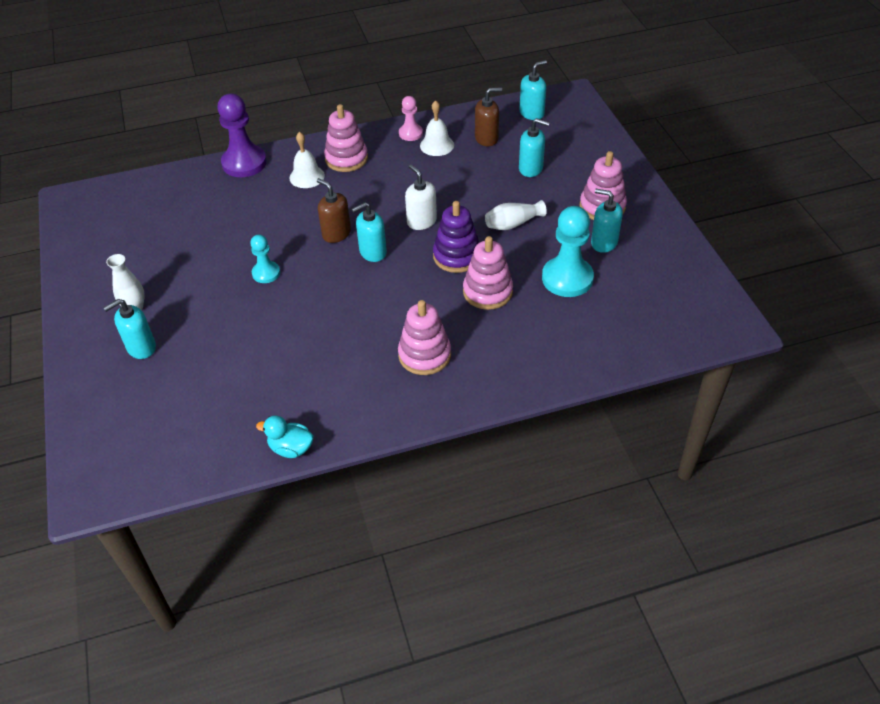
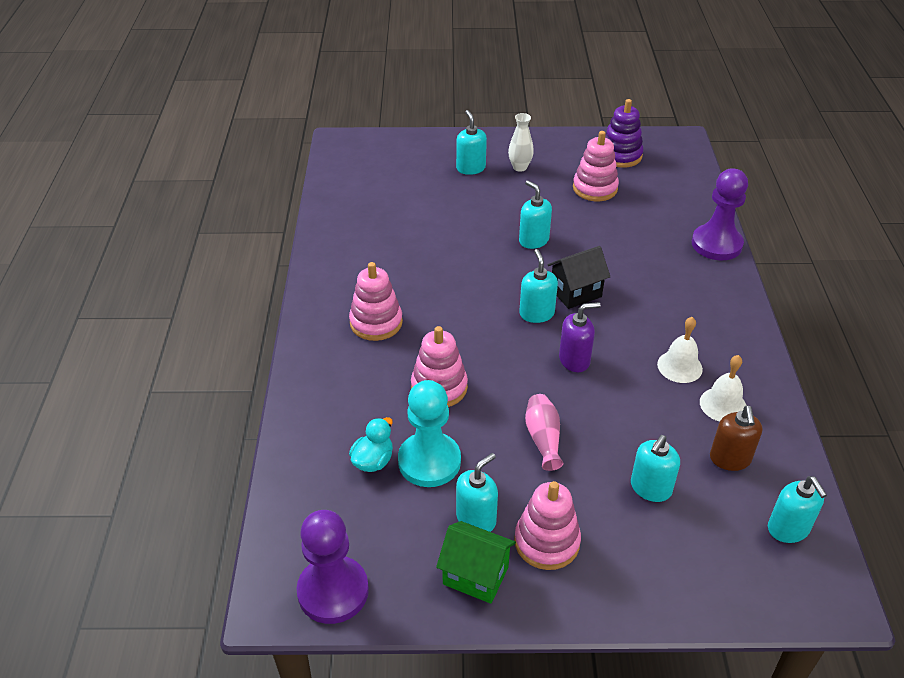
camera: 105 degrees right, 5 degrees down
turquoise pawn [250,235,280,283] -> turquoise soap dispenser [519,180,552,249]
turquoise duck [256,415,314,458] -> turquoise duck moved to [349,417,393,472]
white bell [289,132,325,188] -> white bell moved to [657,317,703,383]
brown soap dispenser [317,178,351,243] -> black house [548,246,610,309]
pink stacking toy [324,104,368,172] -> pink stacking toy moved to [573,131,619,201]
pink pawn [399,96,423,141] -> none
white soap dispenser [405,164,437,230] -> purple soap dispenser [559,302,600,372]
purple stacking toy [433,201,479,273] -> purple stacking toy moved to [605,99,644,168]
white vase [485,200,547,230] -> pink vase [525,394,563,471]
none -> purple pawn [296,510,369,624]
none -> green house [436,521,516,604]

